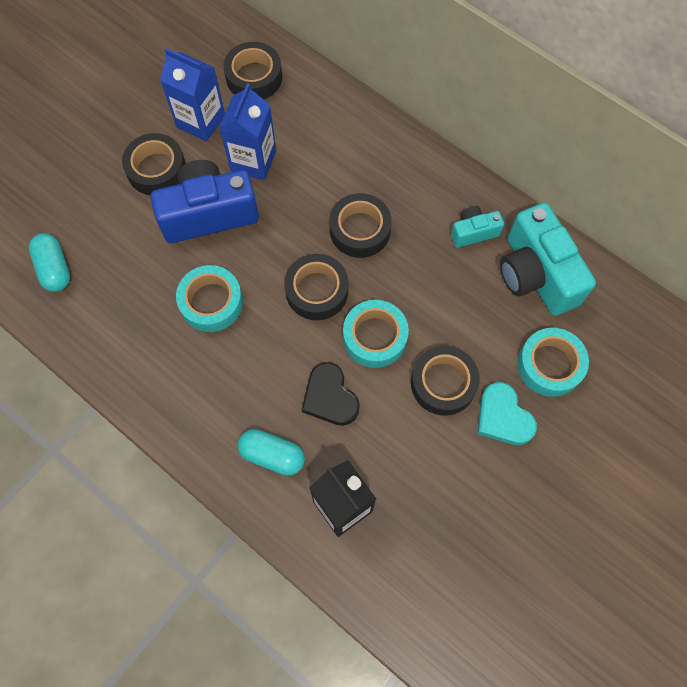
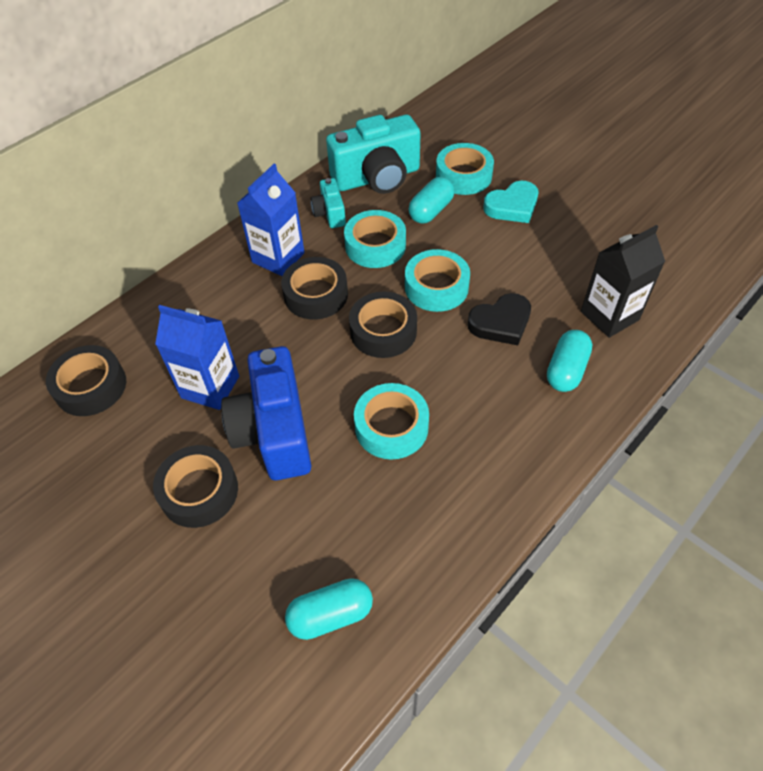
camera: 85 degrees left, 15 degrees down
blue carton [160,48,225,142] -> blue carton moved to [237,164,305,276]
black tape [411,346,480,415] -> none
none -> turquoise tape [344,210,406,268]
none -> turquoise capsule [409,177,455,224]

